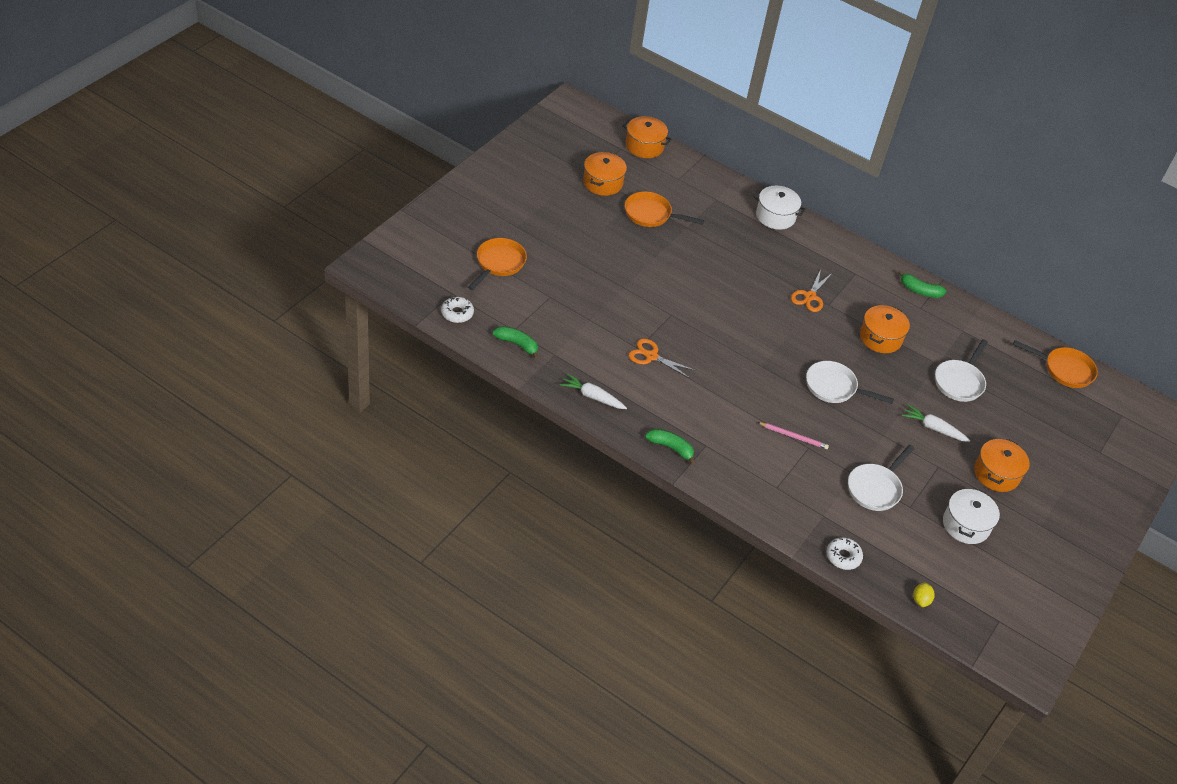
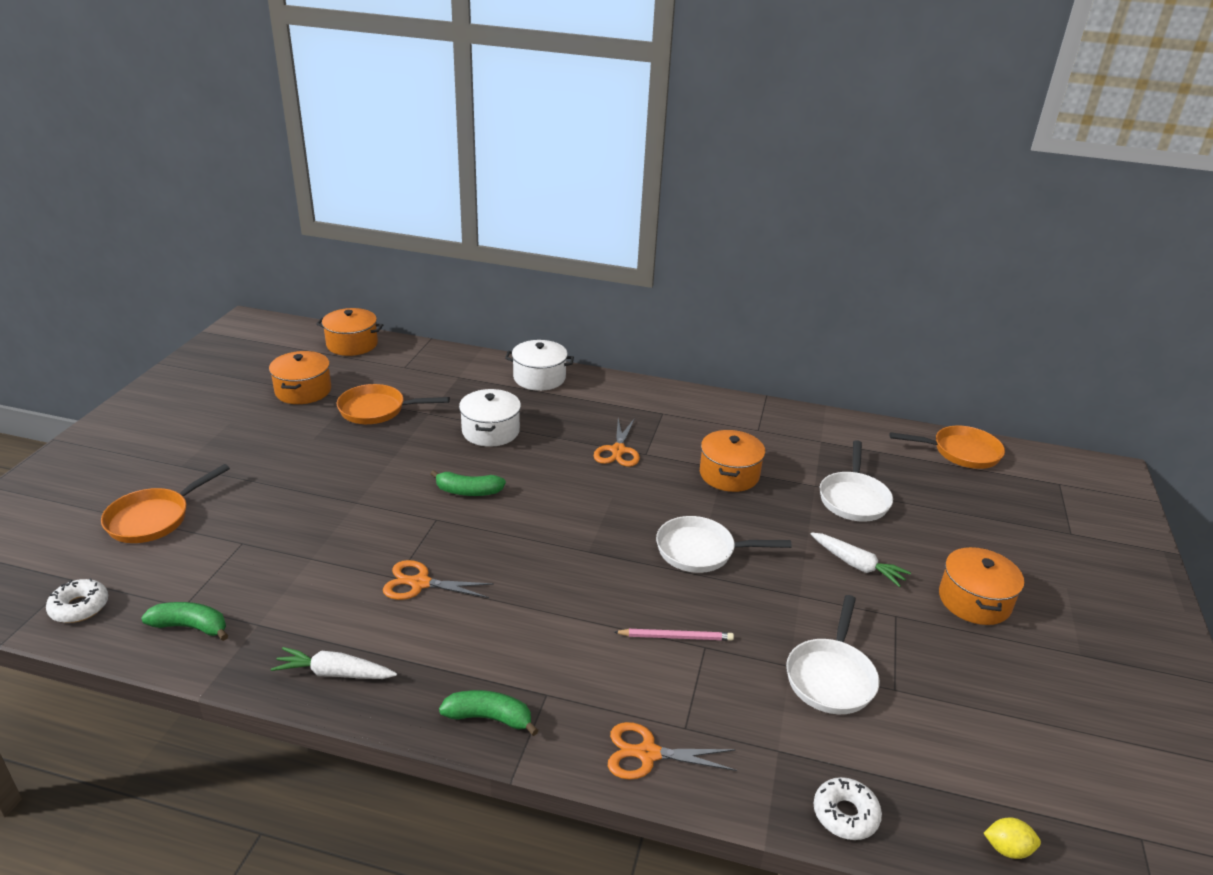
camera: 15 degrees left, 15 degrees down
orange pan [468,238,527,290] -> orange pan turned 150 degrees counterclockwise [101,464,230,543]
green banana [898,270,947,298] -> green banana moved to [430,470,506,496]
white carrot [902,404,971,442] -> white carrot turned 150 degrees counterclockwise [811,532,911,587]
yellow lemon [913,582,935,607] -> yellow lemon turned 75 degrees counterclockwise [984,817,1041,859]
white pot [943,488,1000,544] -> white pot moved to [459,389,521,447]
none -> orange scissors [608,722,737,780]

